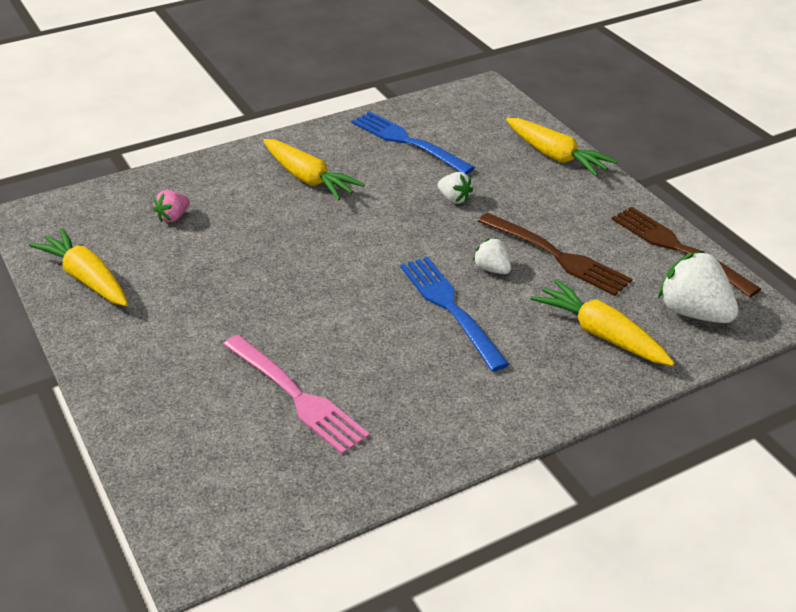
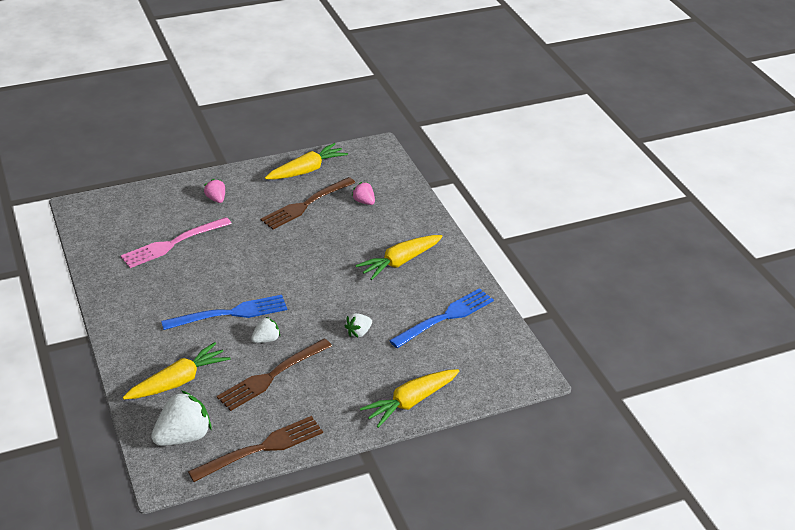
camera: 95 degrees right, 0 degrees up
none -> pink strawberry [204,179,225,203]
none -> brown fork [261,177,355,229]

